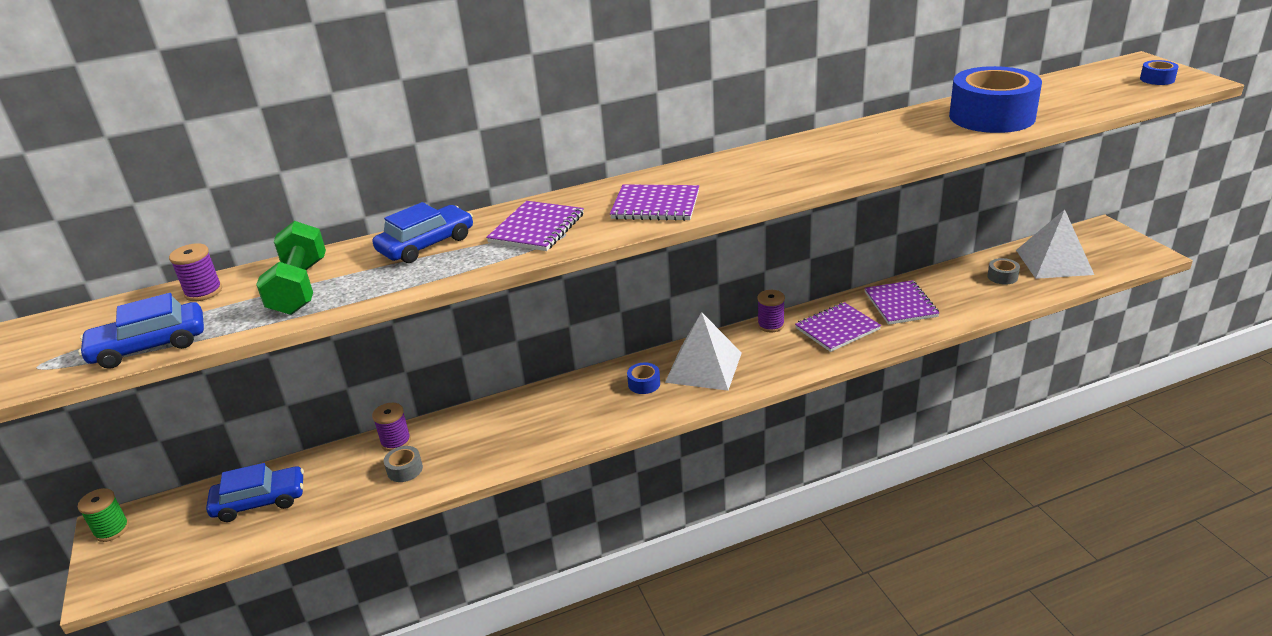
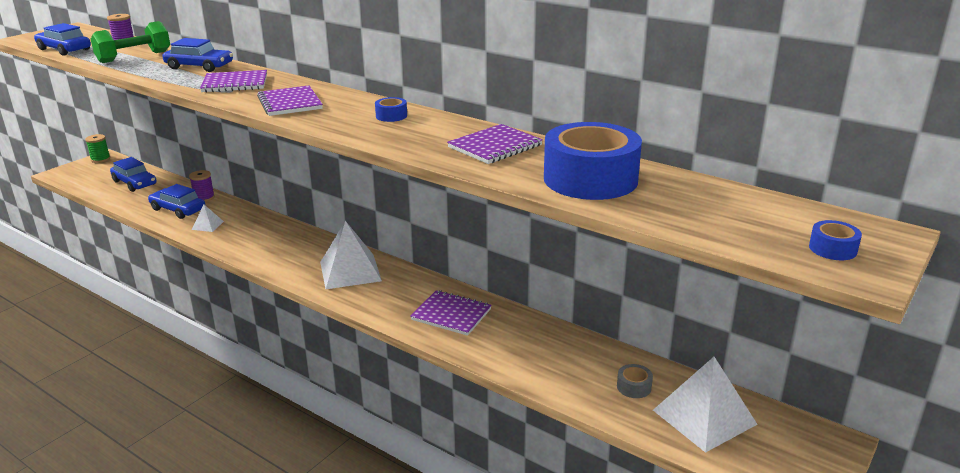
camera: 55 degrees right, 5 degrees down
grey tape [384,446,423,482] -> blue car [148,184,205,219]
blue tape [627,363,660,394] -> blue tape moved to [375,97,407,122]
purple spool [757,290,785,333] -> none
purple notebook [864,280,939,325] -> purple notebook moved to [447,124,543,164]
none -> white pyramid [192,205,224,232]

